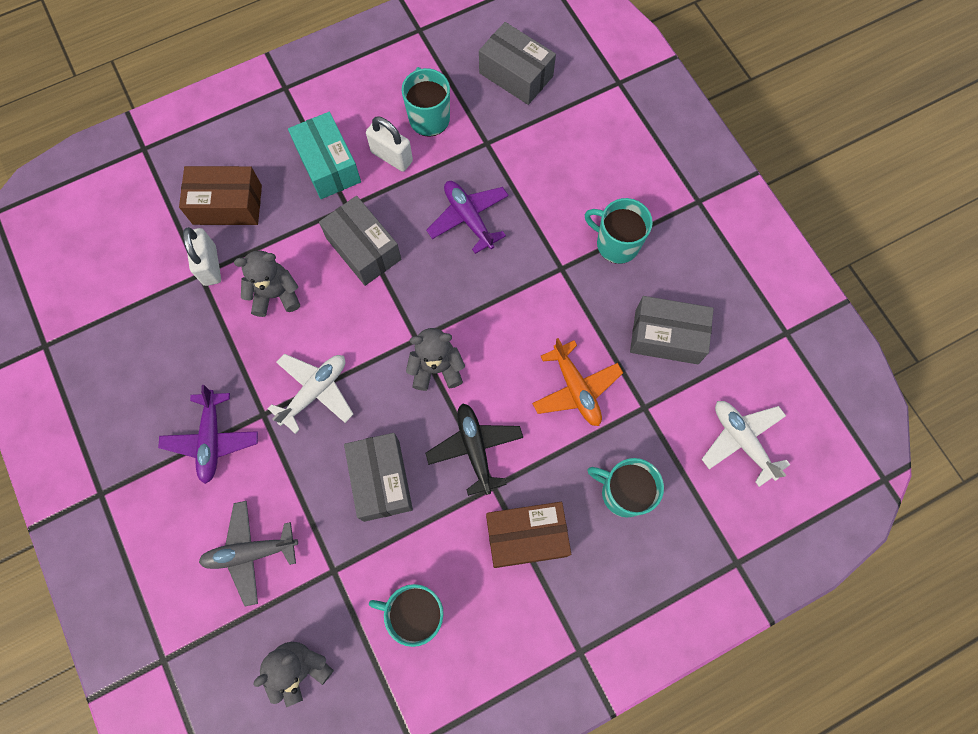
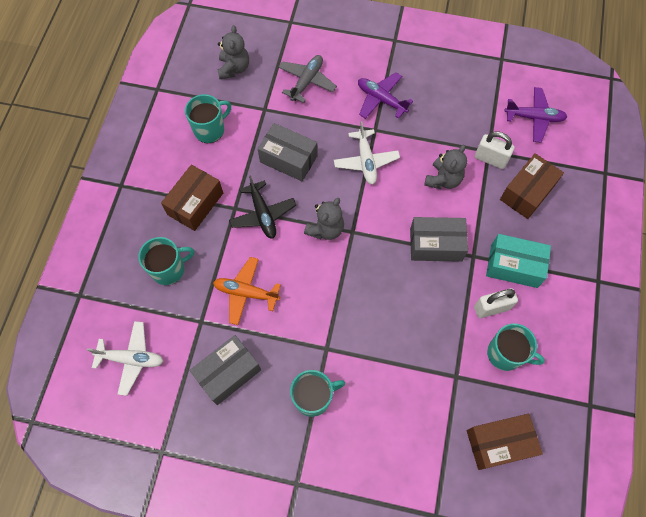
camera: 130 degrees right, 5 degrees down
black plane [425,403,523,496] -> black plane turned 45 degrees clockwise [229,175,296,239]
purple plane [426,181,509,254] -> purple plane moved to [504,87,567,142]
grey box [479,22,556,105] -> brown box [467,414,543,470]

